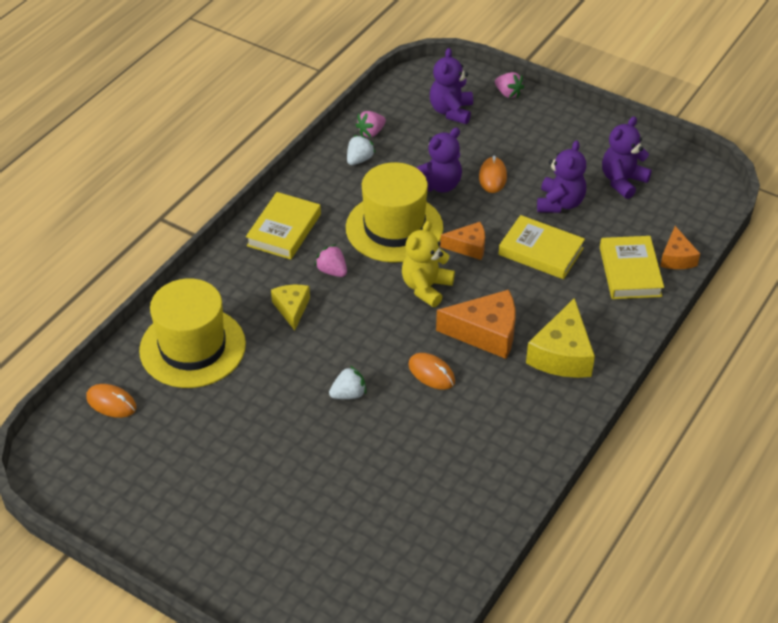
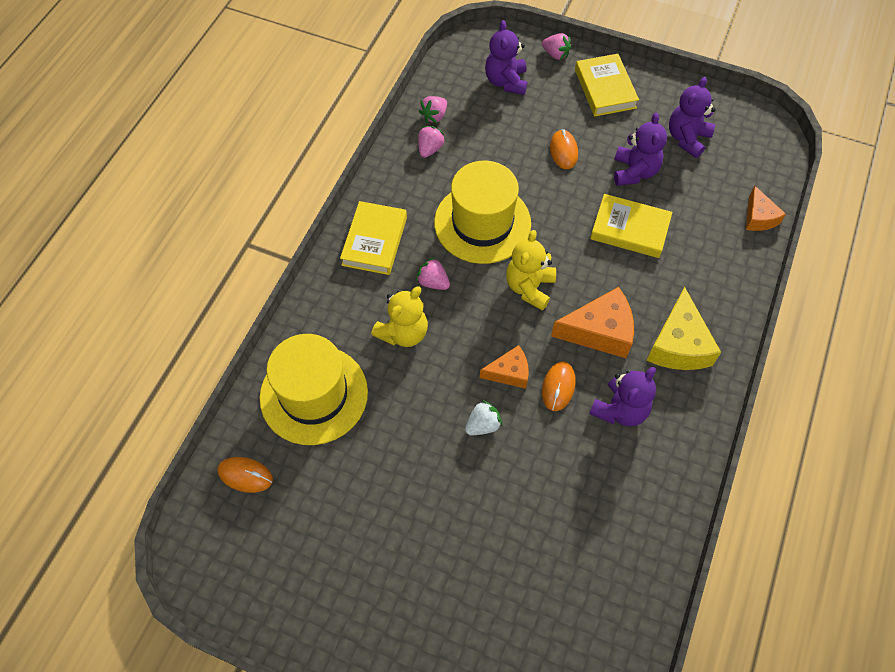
camera: 10 degrees left, 15 degrees up
yellow cheese [271,285,310,331] -> yellow teddy bear [371,286,428,347]
white strawberry [347,135,376,165] -> pink strawberry [418,126,446,158]
orange mouse [408,353,455,390] -> orange mouse turned 75 degrees clockwise [542,361,575,411]
purple teddy bear [416,127,462,193] -> purple teddy bear moved to [589,367,656,427]
orange cheese [440,222,485,260] -> orange cheese moved to [480,345,529,389]
yellow book [600,236,664,299] -> yellow book moved to [575,54,639,116]

